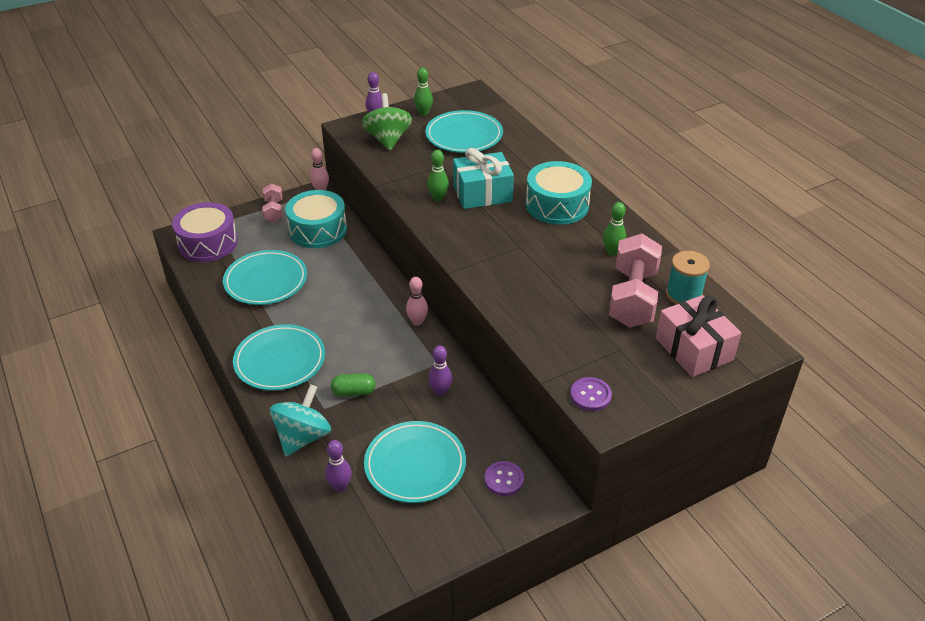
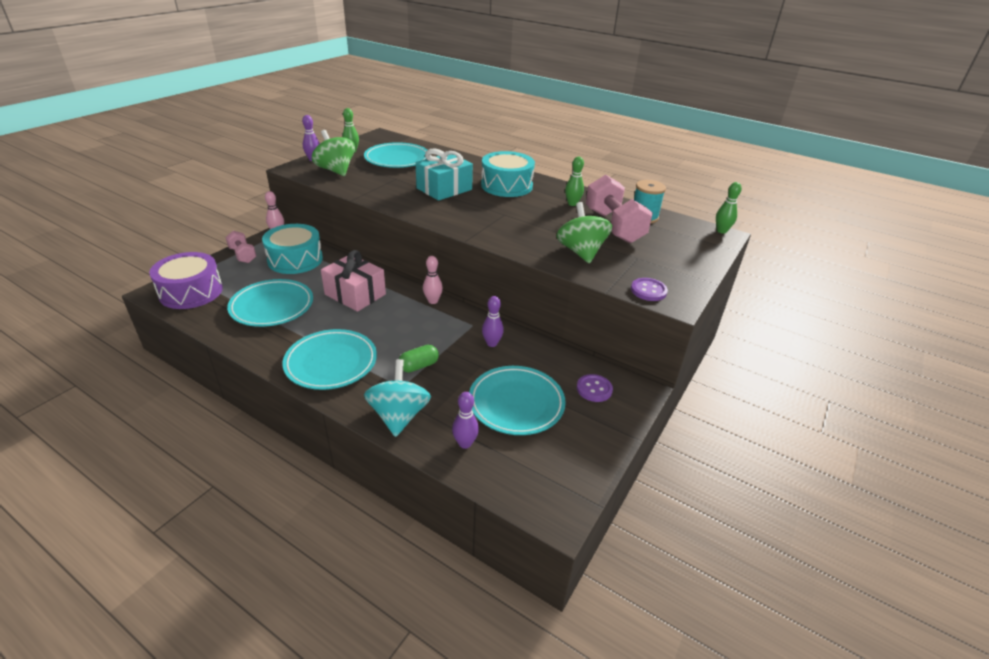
camera: 30 degrees left, 5 degrees down
green bowling pin [427,150,449,201] -> green bowling pin moved to [716,182,742,234]
pink gift [656,295,741,377] -> pink gift moved to [321,250,386,312]
none -> green spinning top [556,202,612,264]

